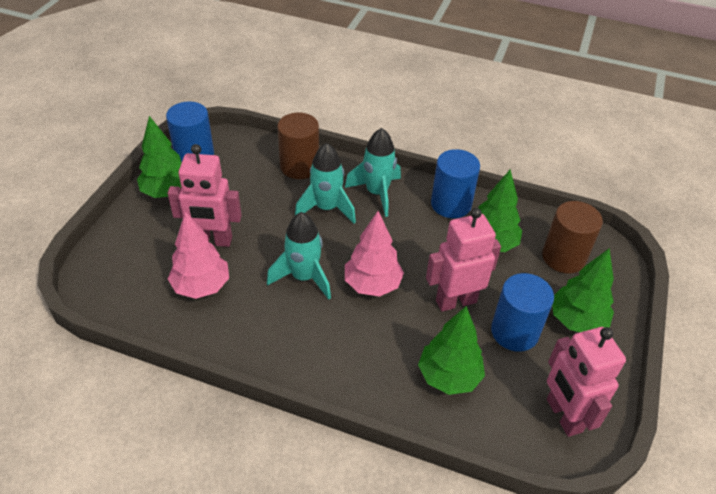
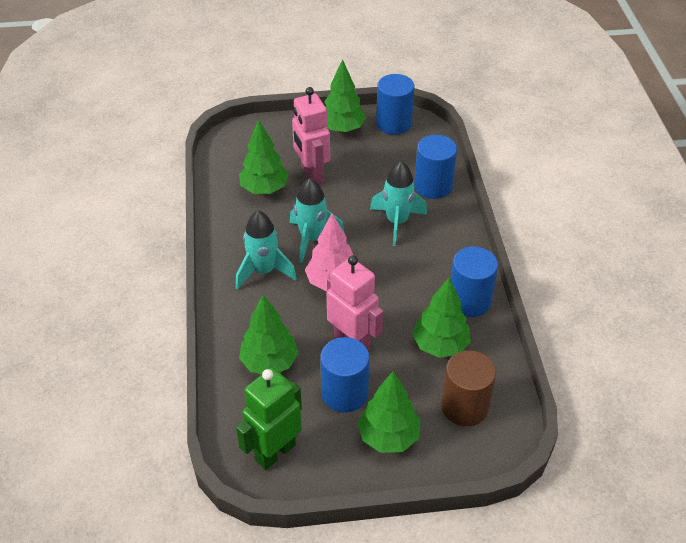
camera: 65 degrees right, 0 degrees up
pink tree [168,211,229,299] -> green tree [239,119,289,194]
brown cylinder [277,113,319,179] -> blue cylinder [414,135,457,199]
turquoise rocket [345,128,401,217] -> turquoise rocket moved to [236,211,297,290]
pink robot [547,327,626,437] -> green robot [236,368,302,470]

